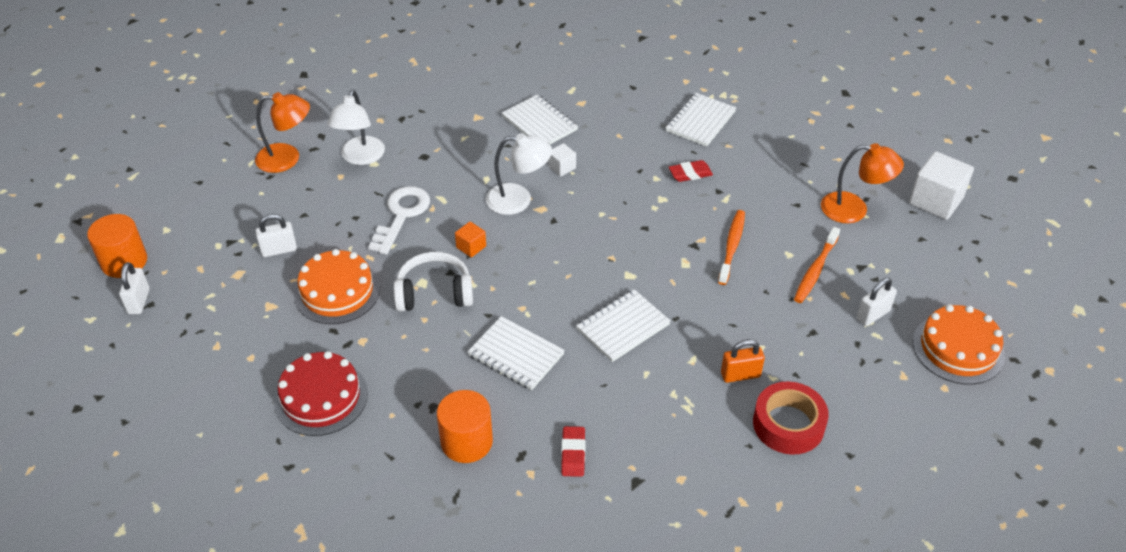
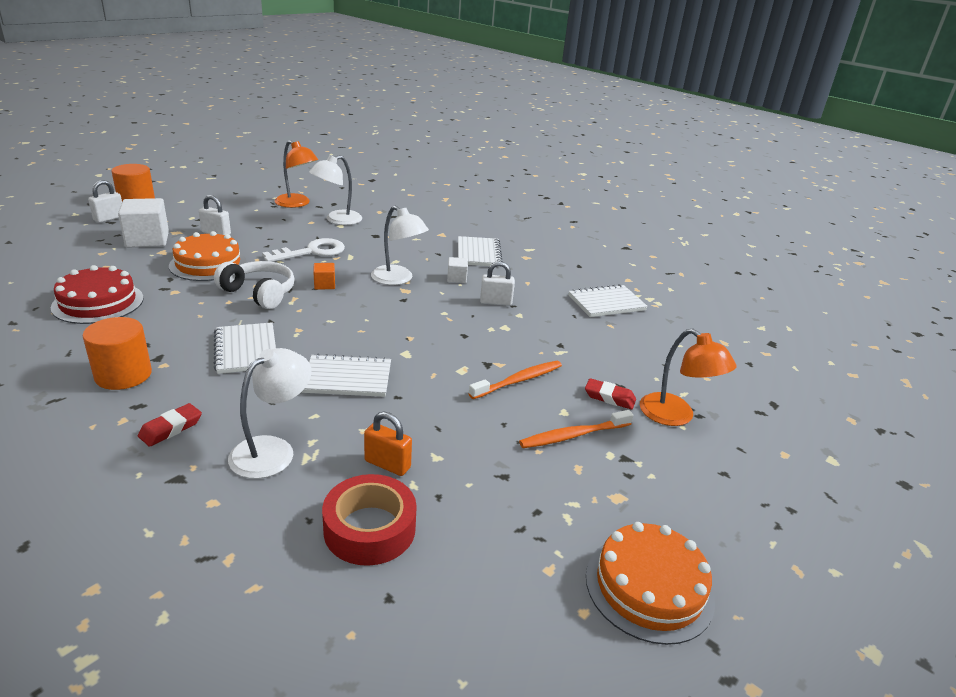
camera: 35 degrees right, 15 degrees down
red eraser [669,160,713,182] -> red eraser moved to [585,378,636,410]
white padlock [857,278,897,326] -> white padlock moved to [480,261,515,306]
white cube [909,151,974,220] -> white cube moved to [118,198,169,248]
none -> white lamp [228,348,311,479]

